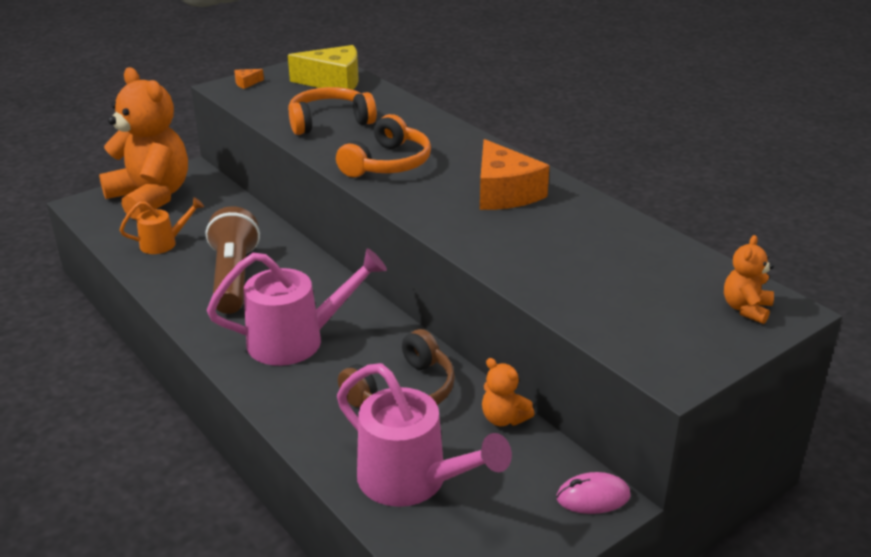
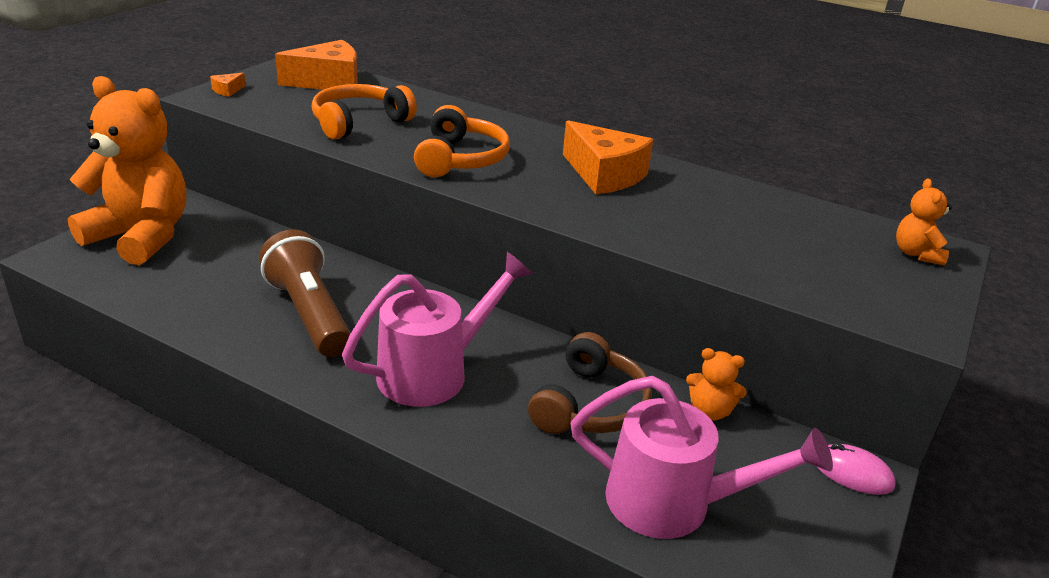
camera: 25 degrees left, 0 degrees up
orange watering can [120,197,204,254] -> none
yellow cheese [288,45,359,90] -> orange cheese [275,40,358,90]
pink mouse [557,472,631,514] -> pink mouse turned 60 degrees clockwise [817,443,896,495]

